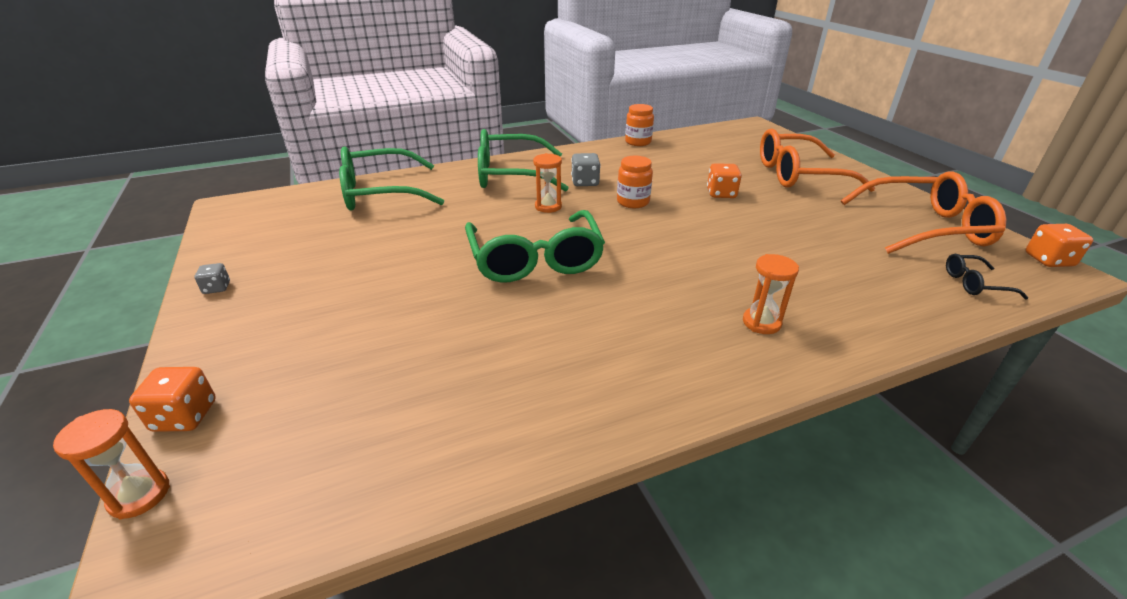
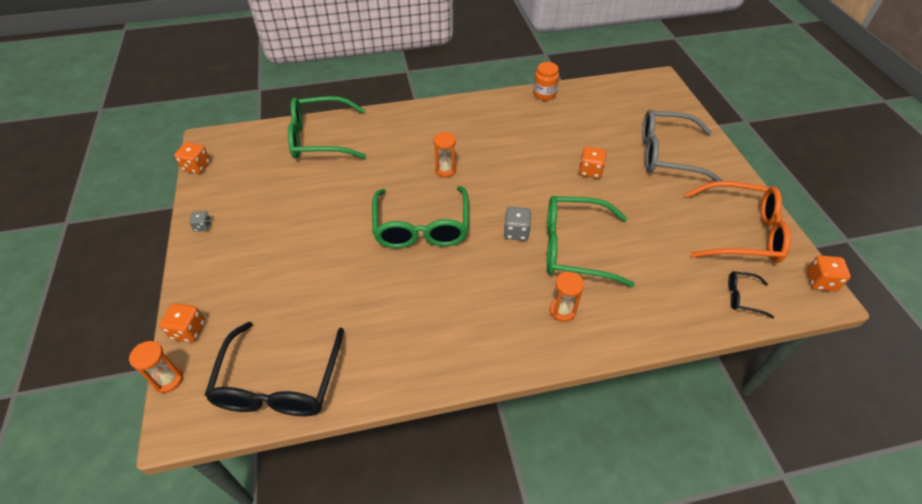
camera: 10 degrees right, 15 degrees up
green glasses [478,129,569,192] -> green glasses moved to [547,196,635,287]
grey dice [571,153,601,186] -> grey dice moved to [503,207,531,240]
orange jar [617,156,653,208] -> none
orange glasses [760,128,875,192] -> grey glasses [642,109,723,182]
none -> orange dice [174,142,210,174]
none -> black glasses [204,322,344,416]

